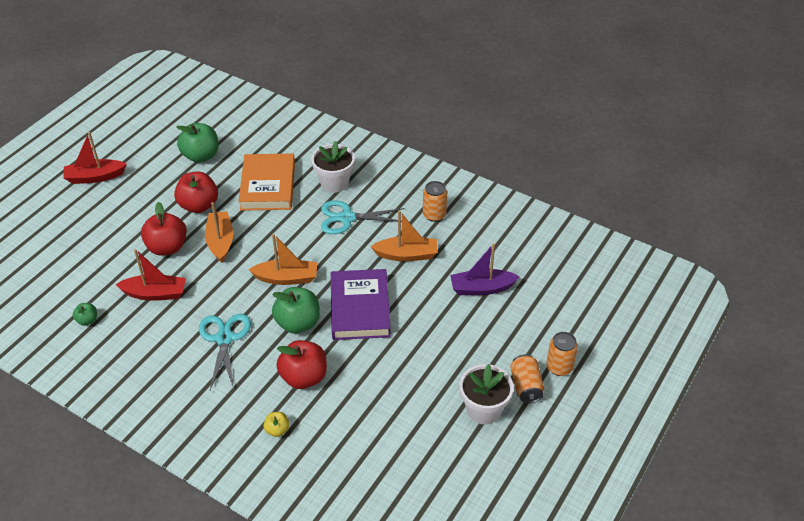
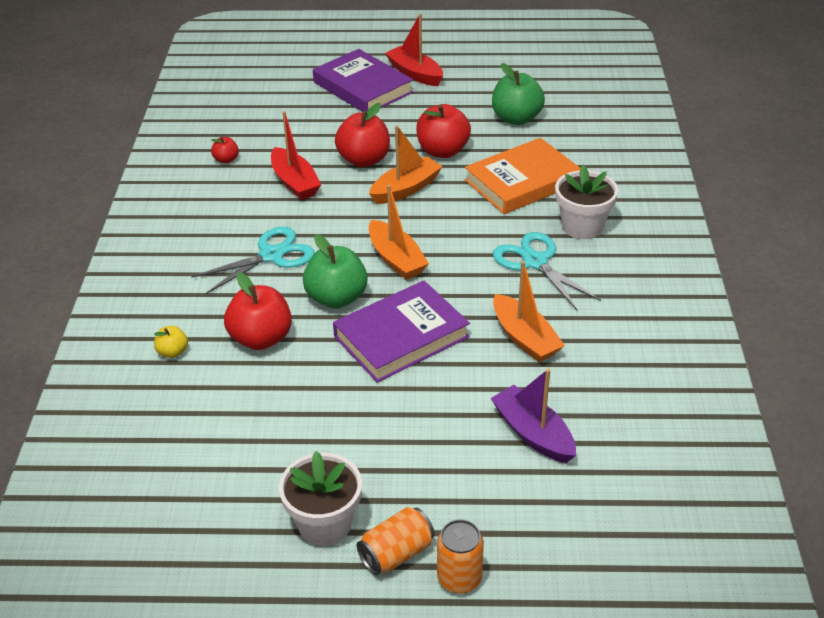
camera: 60 degrees right, 5 degrees down
green apple [73,303,97,326] -> red apple [211,137,239,164]
orange can [423,181,447,222] -> none
none -> purple book [313,49,413,112]

